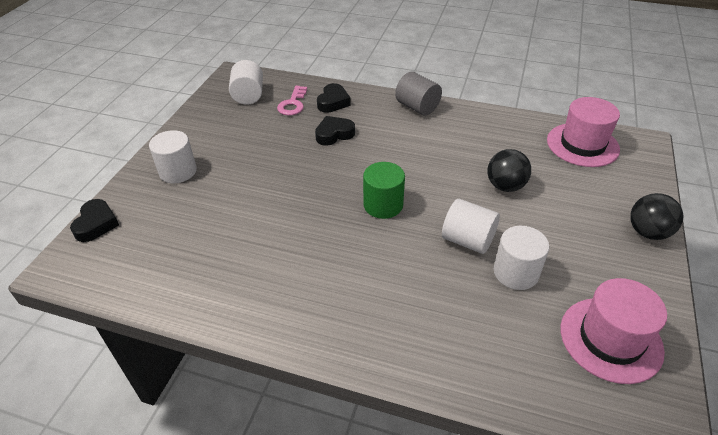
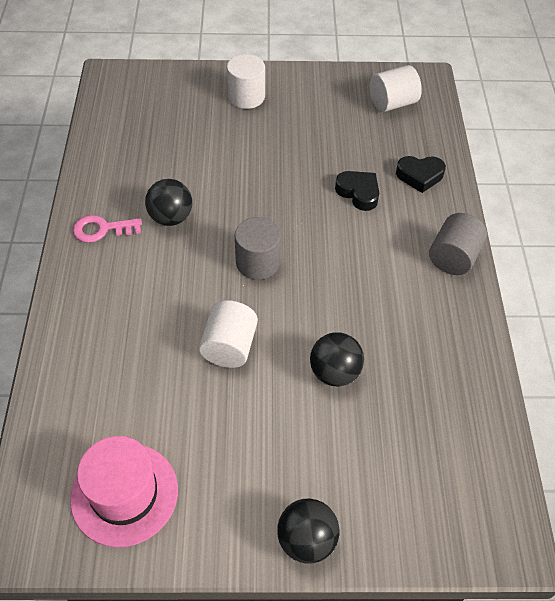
camera: 70 degrees right, 10 degrees up
black heart [70,199,119,242] -> none
pink key [277,86,307,115] -> pink key moved to [73,215,142,243]
green cylinder [363,162,405,219] -> grey cylinder [235,217,281,280]
white cylinder [494,226,549,290] -> none
pink hat [547,97,620,167] -> none
none -> black ball [145,179,192,226]

